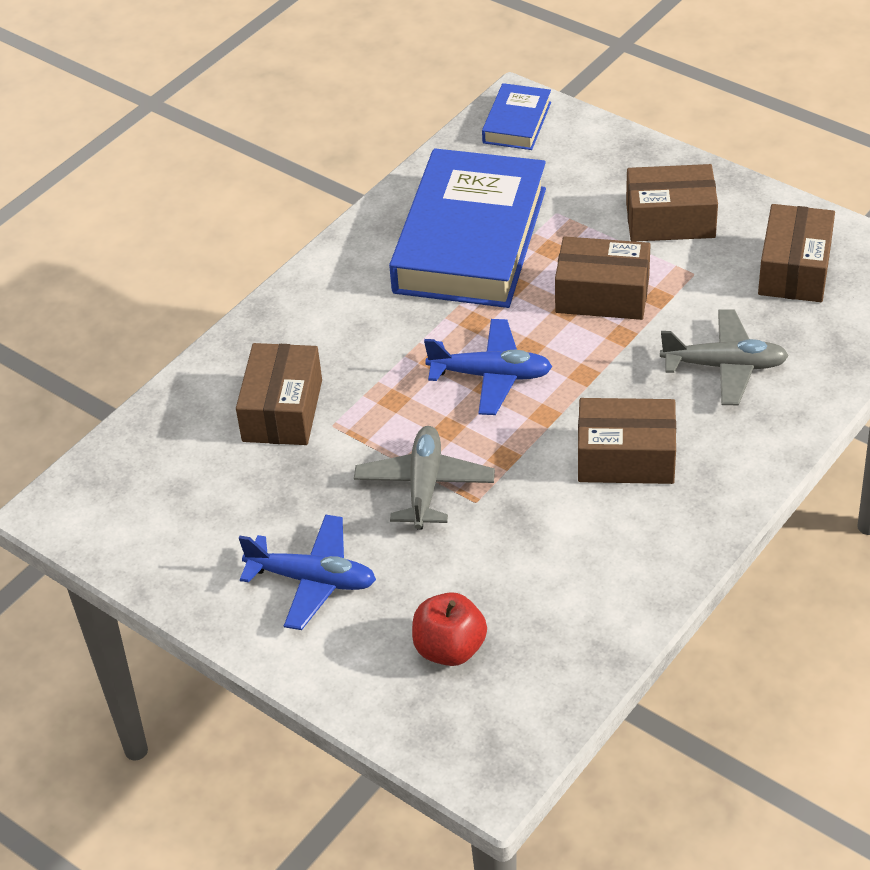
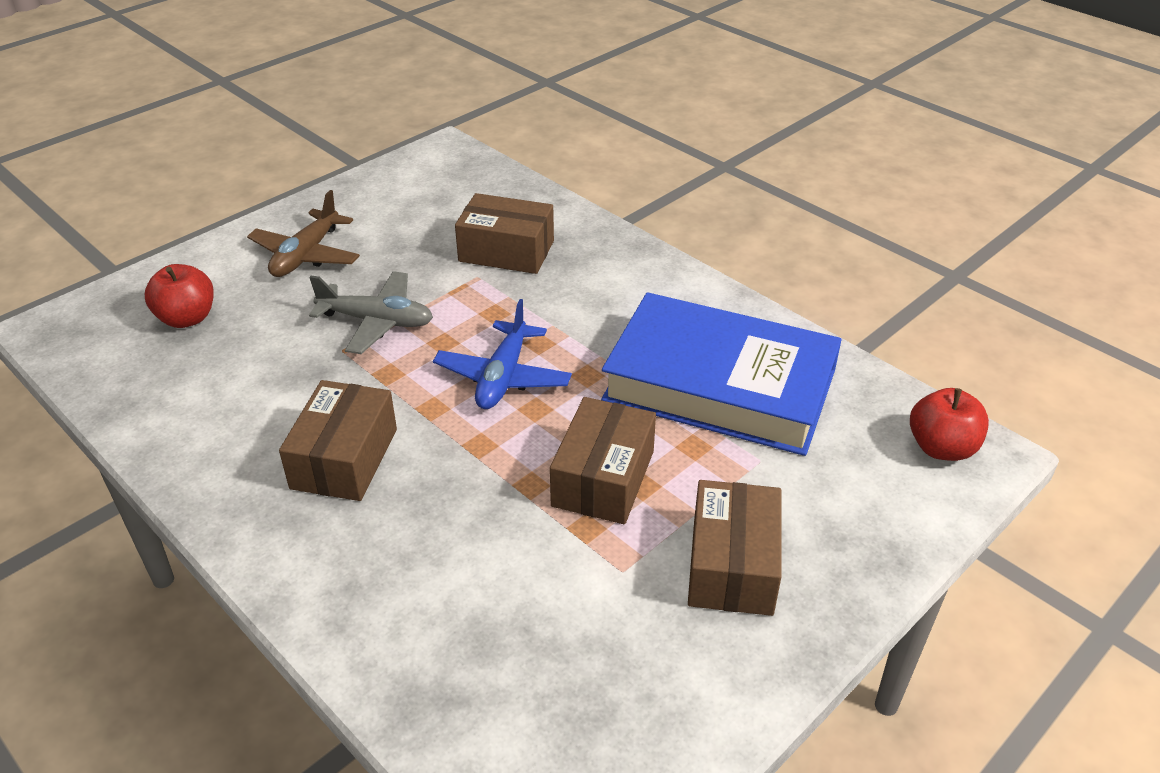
camera: 95 degrees right, 5 degrees down
blue plane [239,514,376,630] -> brown plane [247,190,360,277]
blue book [482,83,551,150] -> red apple [910,388,989,461]
grey plane [660,309,789,405] -> none
brown box [758,204,835,302] -> none

